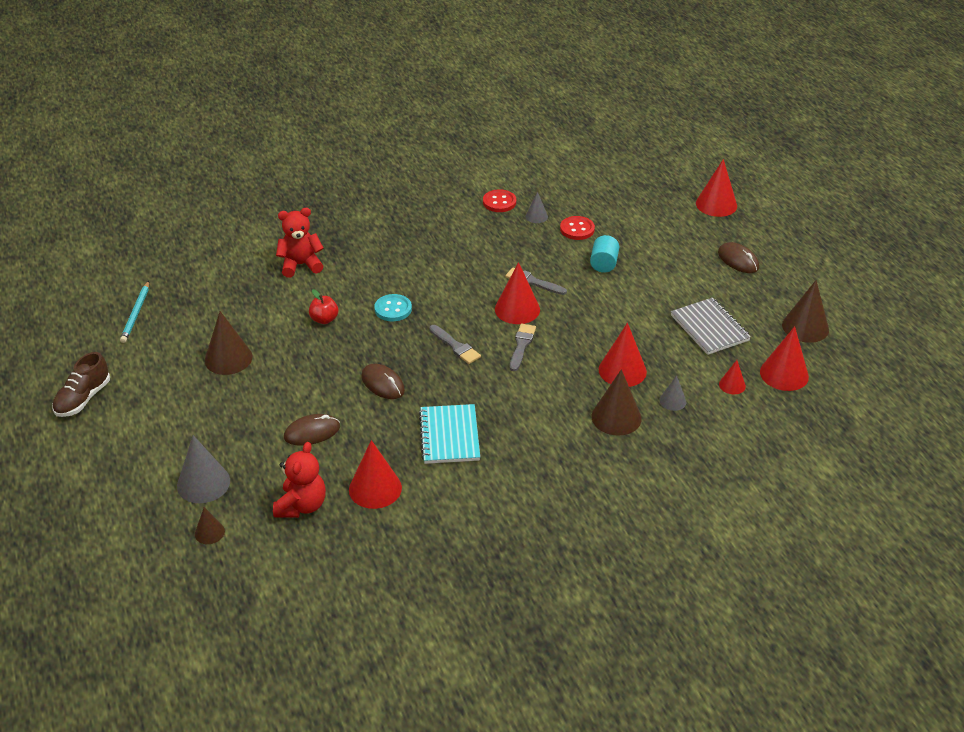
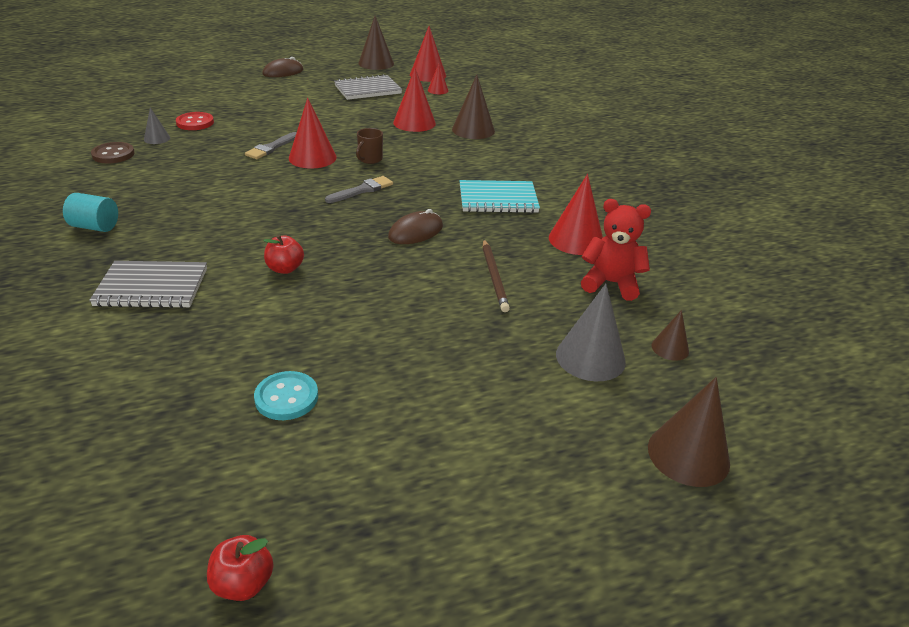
camera: 90 degrees left, 5 degrees down
brown shoe [52,352,110,417] -> none
turquoise pencil [120,281,149,343] -> none
brown cone [205,311,253,375] -> brown cone moved to [648,377,730,487]
red teddy bear [276,208,324,277] -> grey notebook [89,261,207,308]
brown mouse [284,414,340,446] -> brown pencil [483,240,510,312]
turquoise button [374,294,412,321] -> turquoise button moved to [254,371,318,420]
red button [483,189,516,212] -> brown button [91,142,135,163]
grey brush [510,324,536,371] -> brown mug [356,128,383,164]
turquoise cylinder [590,235,619,273] -> turquoise cylinder moved to [63,193,118,232]
grey cone [659,375,686,411] -> none
red cone [696,159,737,217] -> none
none -> red apple [207,535,274,601]

